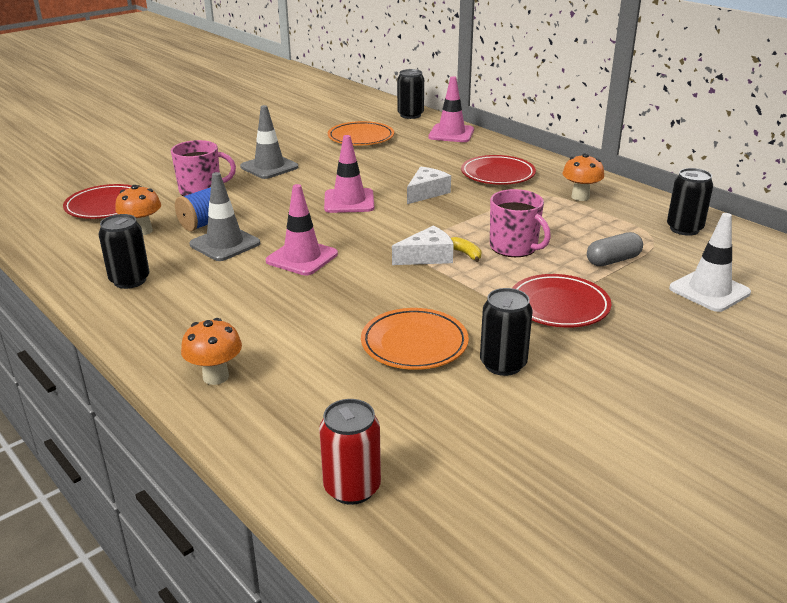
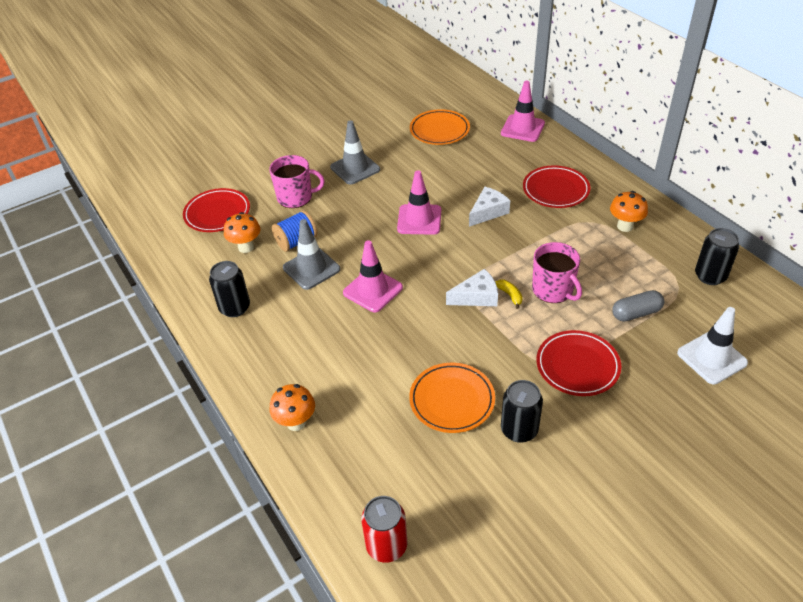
camera: 10 degrees right, 15 degrees up
black can [397,69,424,119] -> none

